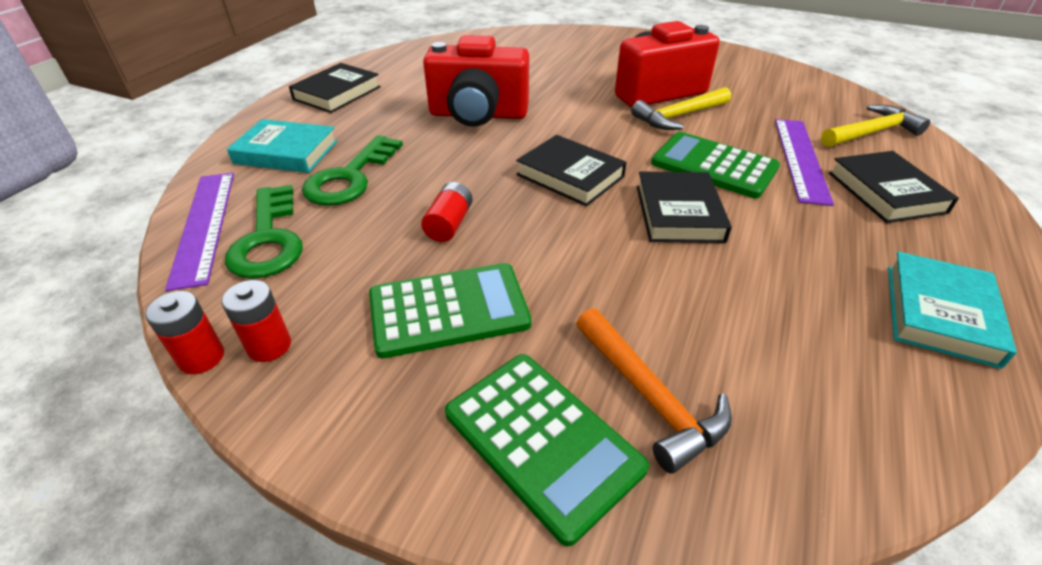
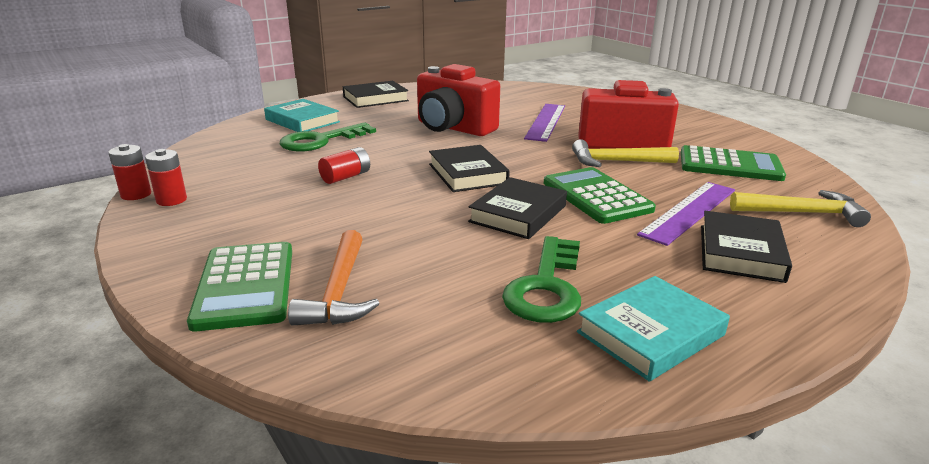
camera: 30 degrees right, 15 degrees down
purple ruler [165,173,234,291] -> purple ruler moved to [524,104,565,142]
green key [225,185,303,279] -> green key moved to [502,236,581,323]
green calculator [369,263,531,358] -> green calculator moved to [681,145,786,181]

